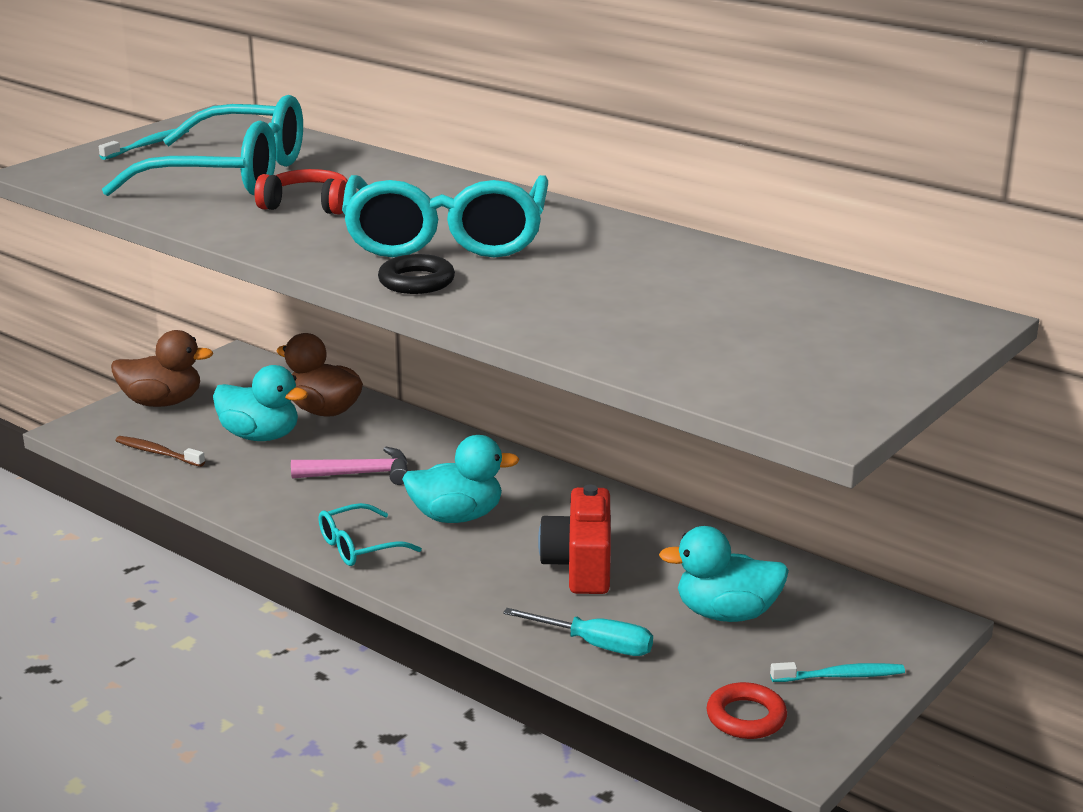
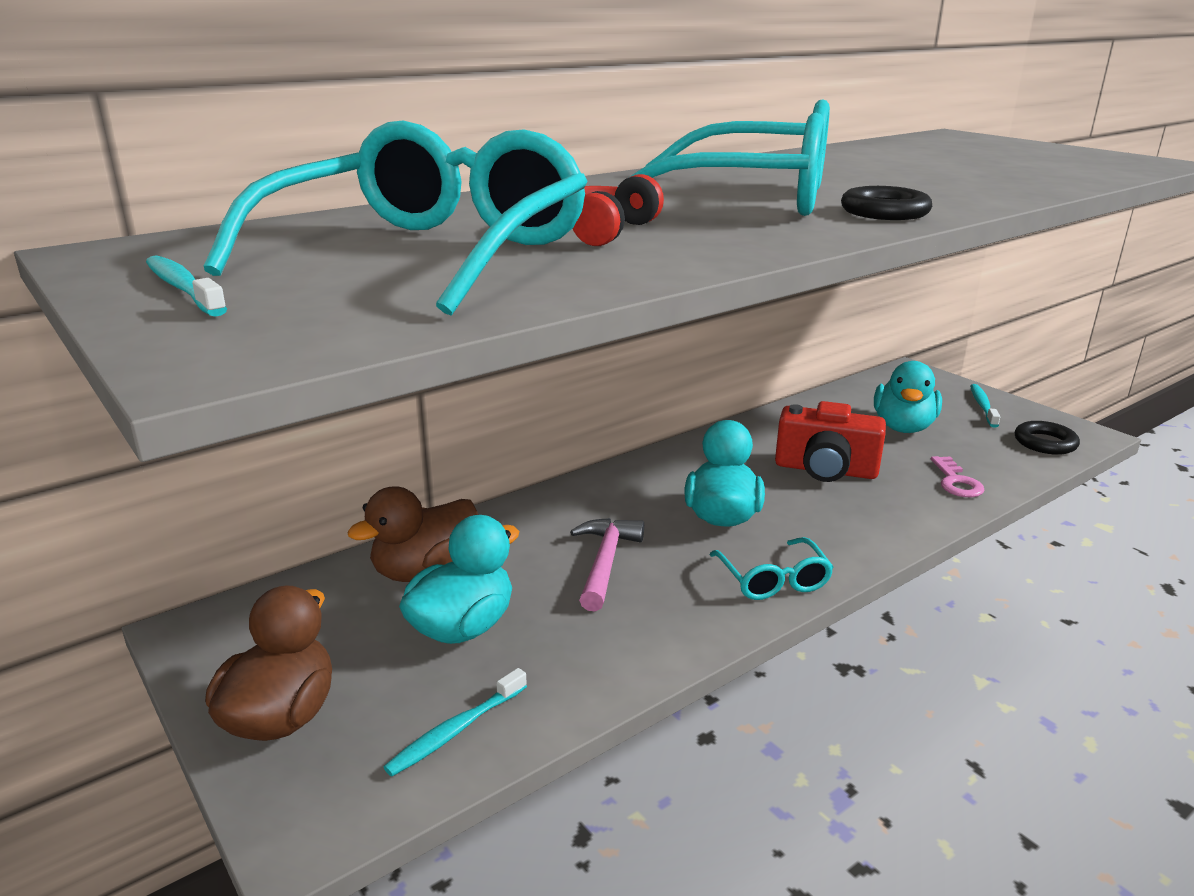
camera: 75 degrees left, 0 degrees up
brown toothbrush [115,436,205,467] -> turquoise toothbrush [384,668,527,776]
turquoise screwdriver [503,608,653,656] -> pink key [931,456,984,497]
red ring [707,682,787,739] -> black ring [1015,421,1080,455]

